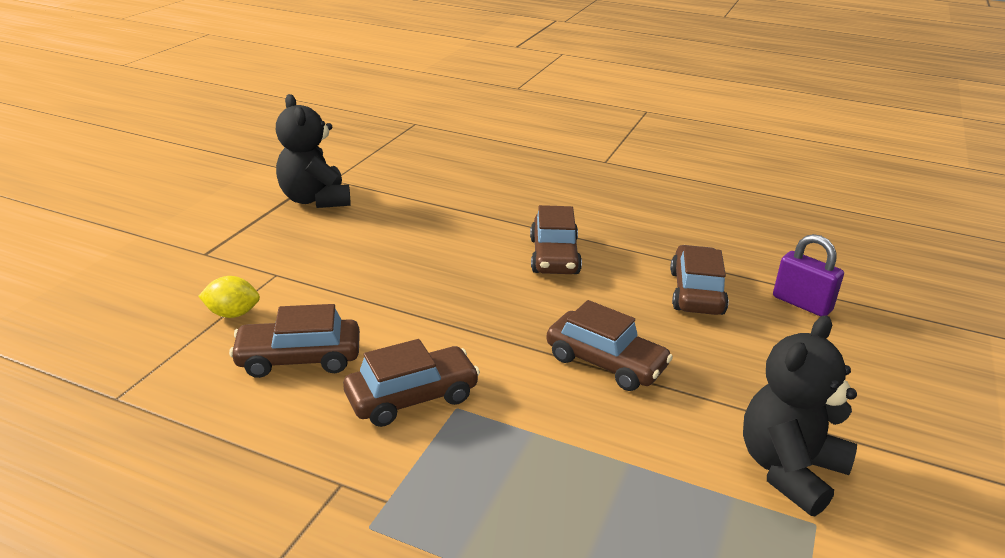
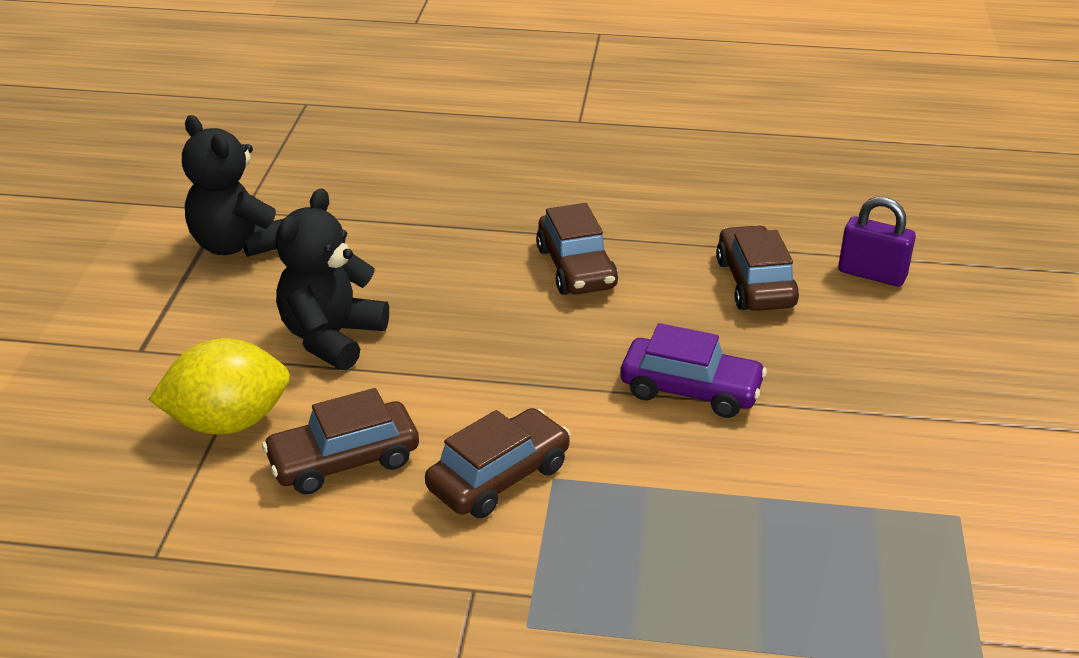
camera: 15 degrees left, 5 degrees up
yellow lemon [198,276,260,318] -> yellow lemon [148,338,290,435], size x1.80
brown car [546,300,673,391] -> purple car [620,323,767,418]
black teddy bear [743,315,857,516] -> black teddy bear moved to [276,188,389,370]

